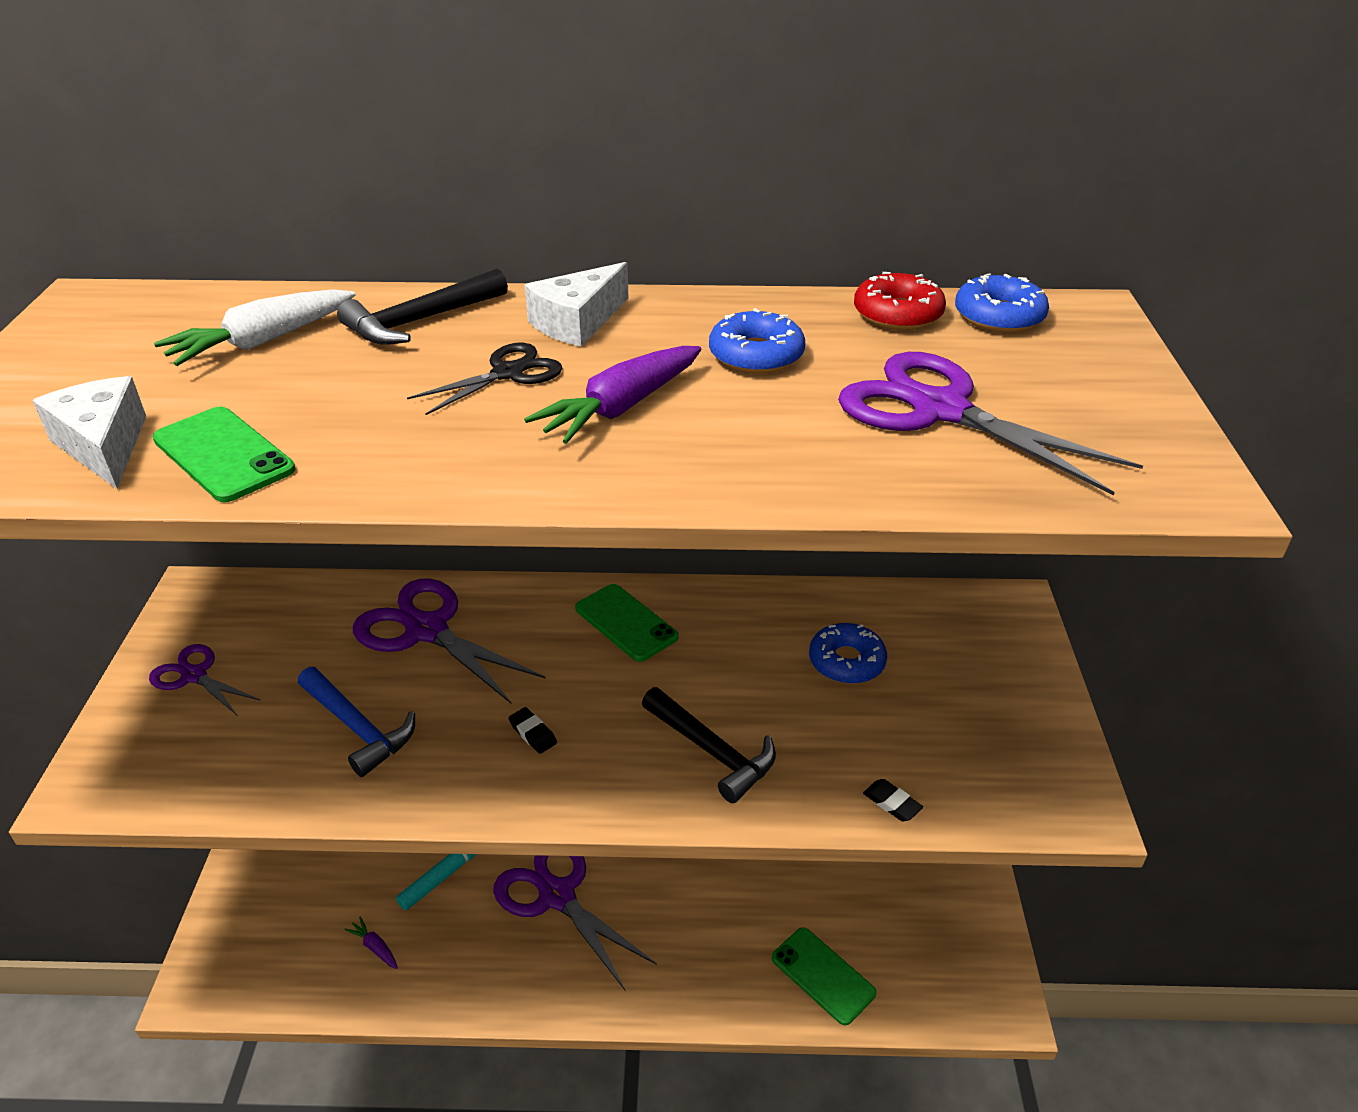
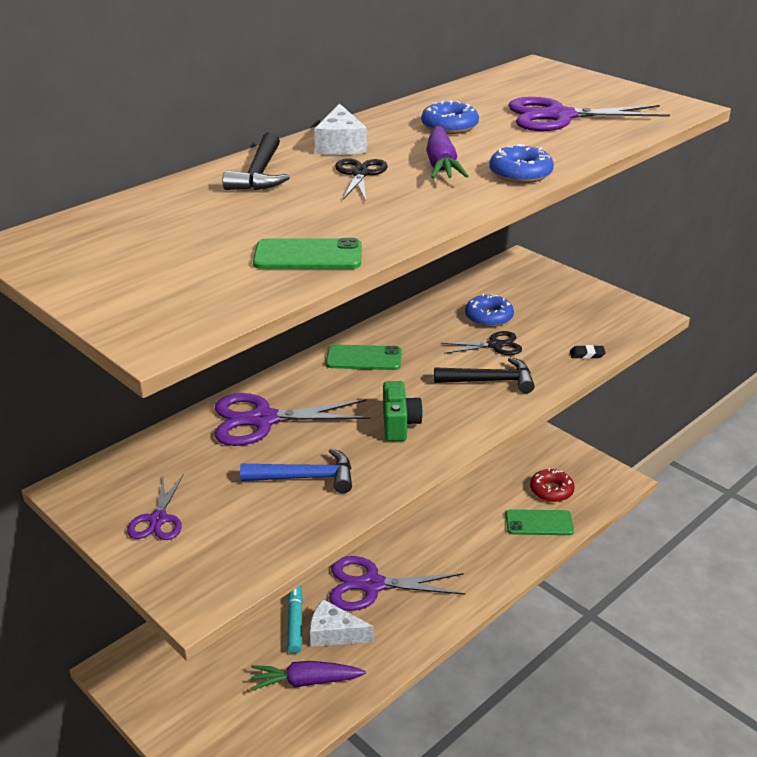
camera: 45 degrees left, 5 degrees down
white cheese [32,376,146,489] -> white cheese moved to [310,599,374,647]
purple scissors [149,644,260,716] -> purple scissors turned 75 degrees counterclockwise [127,475,183,540]
white carrot [154,289,356,366] -> none
purple carrot [344,916,398,969] -> purple carrot [251,661,366,691], size x1.96
black eraser [508,707,557,754] -> green camera [383,381,423,441]
red donut [854,272,946,330] -> red donut moved to [530,468,575,502]
blue donut [955,273,1049,333] -> blue donut moved to [490,144,554,183]
none -> black scissors [441,331,522,355]

